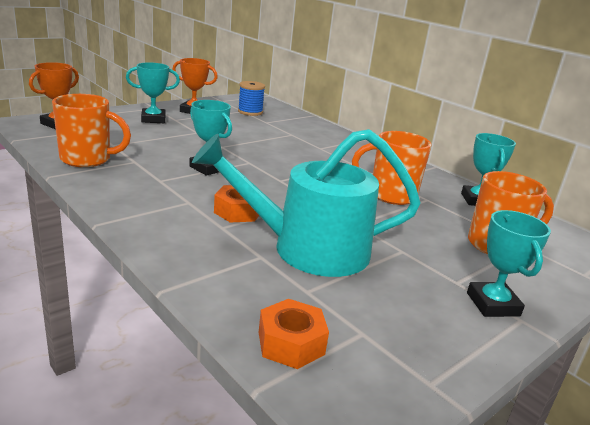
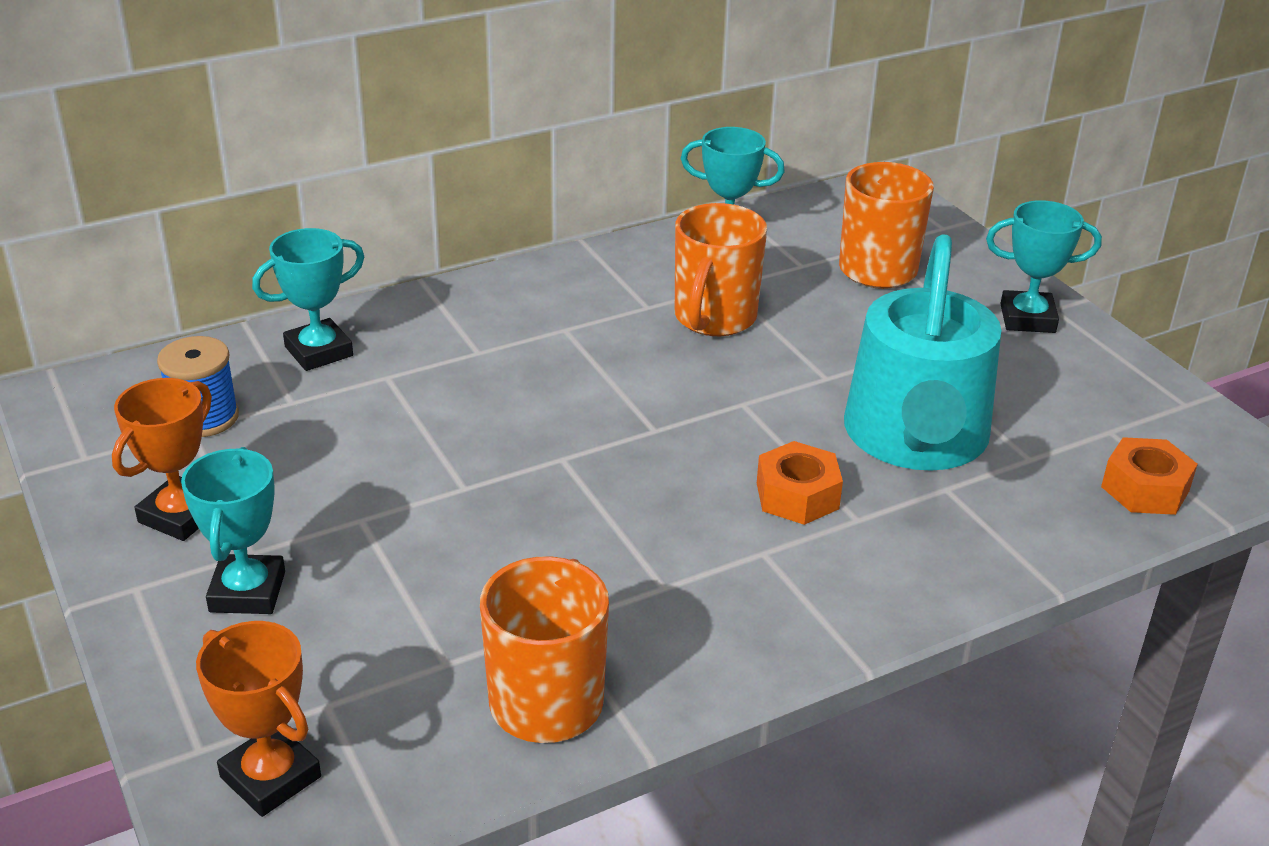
camera: 75 degrees left, 10 degrees up
turquoise trophy [189,100,232,176] -> turquoise trophy moved to [252,228,364,371]

